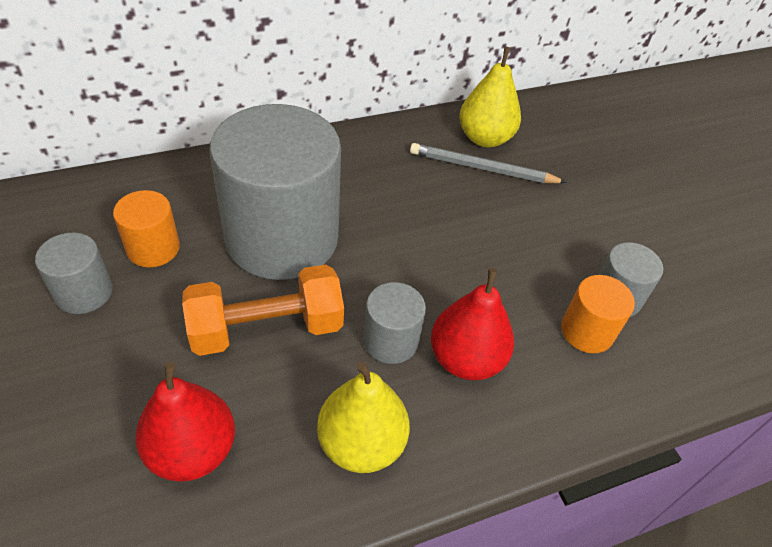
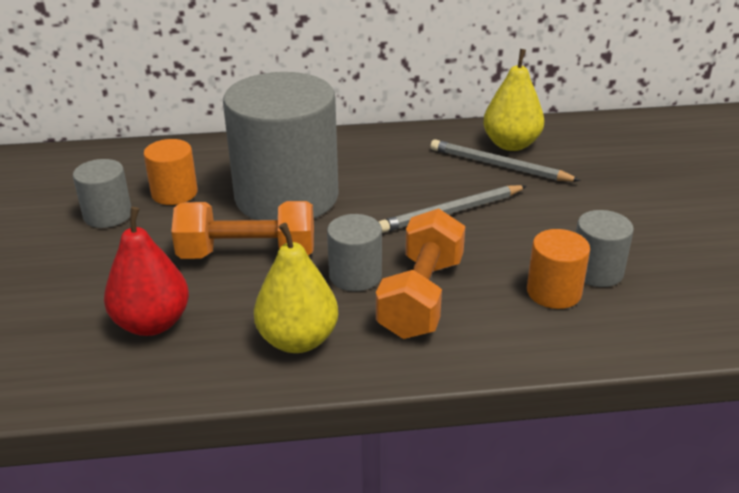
camera: 20 degrees right, 15 degrees down
red pear [431,268,514,380] -> orange dumbbell [376,208,465,339]
none -> grey pencil [379,185,527,233]

